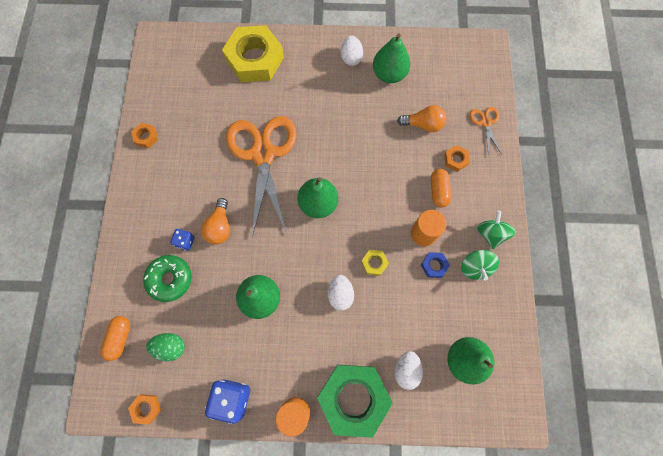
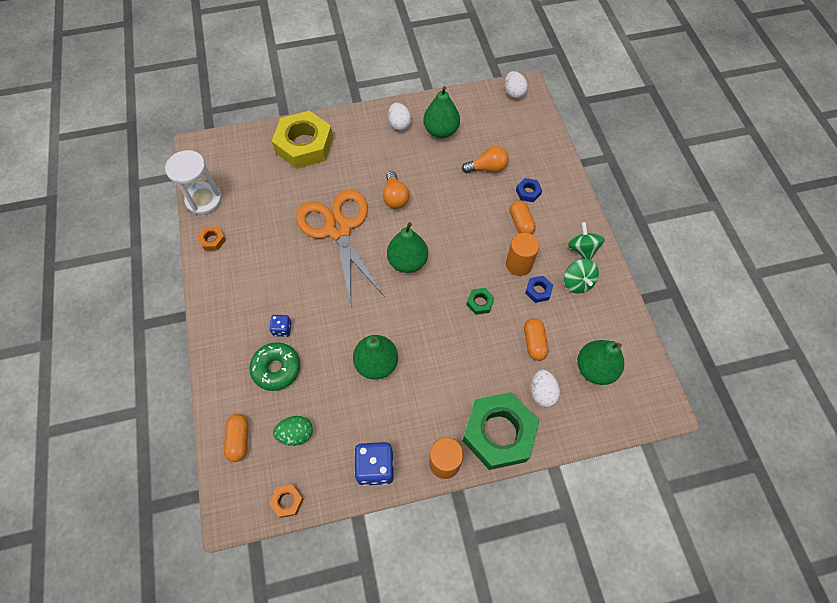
camera: 15 degrees left, 10 degrees down
orange light bulb [201,198,230,244] -> orange light bulb moved to [383,171,410,209]
white egg [328,275,354,310] -> white egg moved to [505,71,528,99]
yellow nut [361,250,389,276] -> green nut [467,288,495,315]
orange nut [444,145,470,172] -> blue nut [516,178,542,202]
orange scissors [470,107,502,156] -> none
none -> white hourglass [165,150,222,215]
none -> orange capsule [524,318,549,361]

